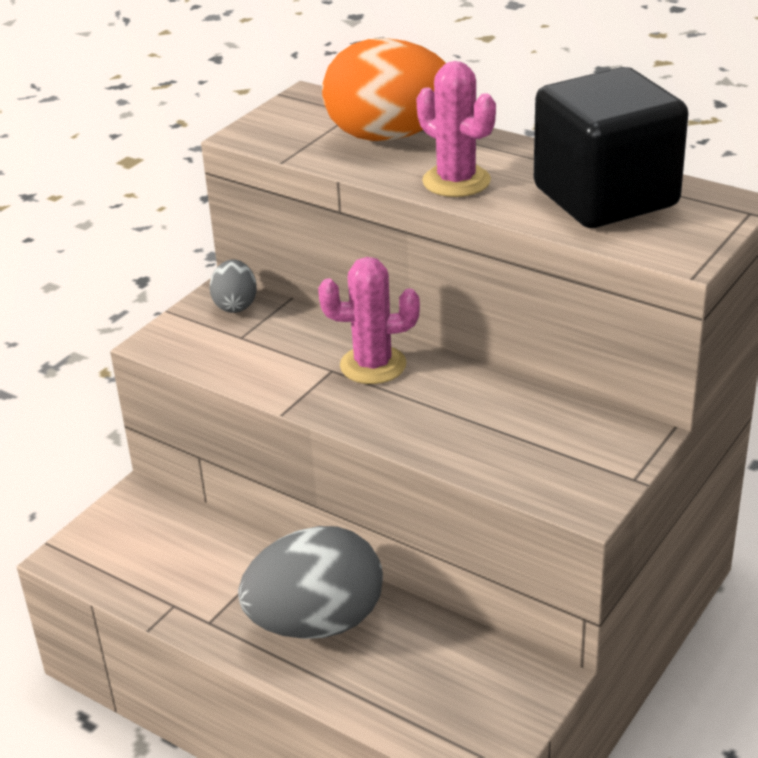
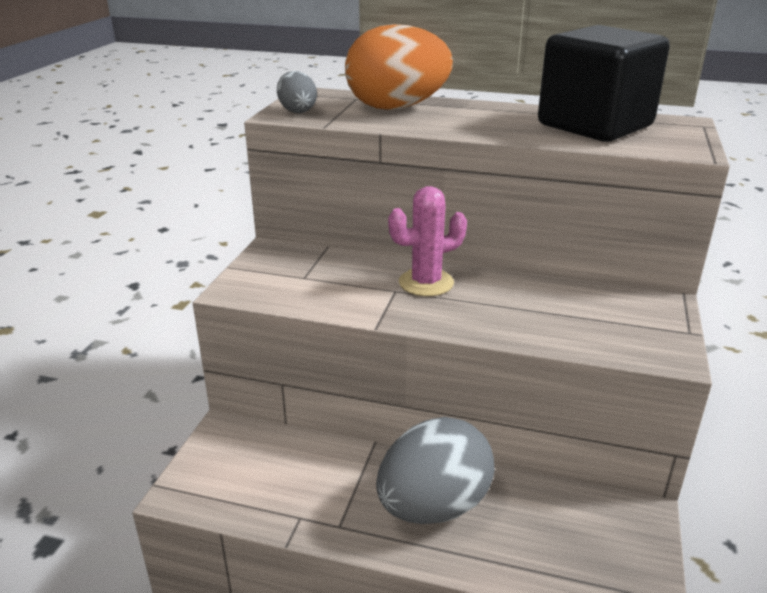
camera: 20 degrees left, 5 degrees down
grey egg [210,260,257,313] -> grey egg moved to [277,71,317,113]
pink cactus [416,61,496,197] -> none

